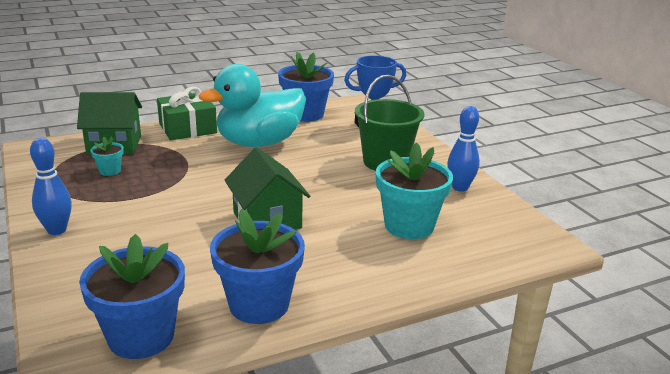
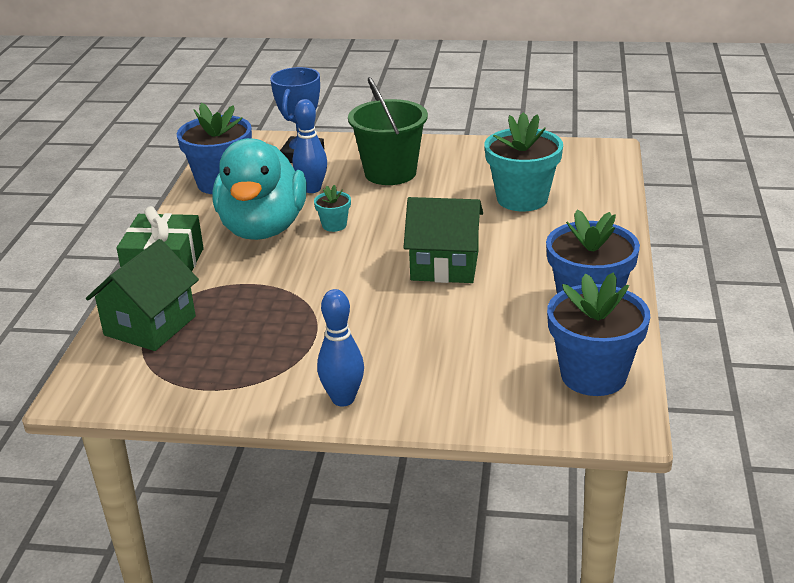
camera: 55 degrees left, 5 degrees up
turquoise flower pot [91,137,124,176] -> turquoise flower pot moved to [314,185,351,232]
blue bowling pin [447,106,480,192] -> blue bowling pin moved to [293,99,327,193]

